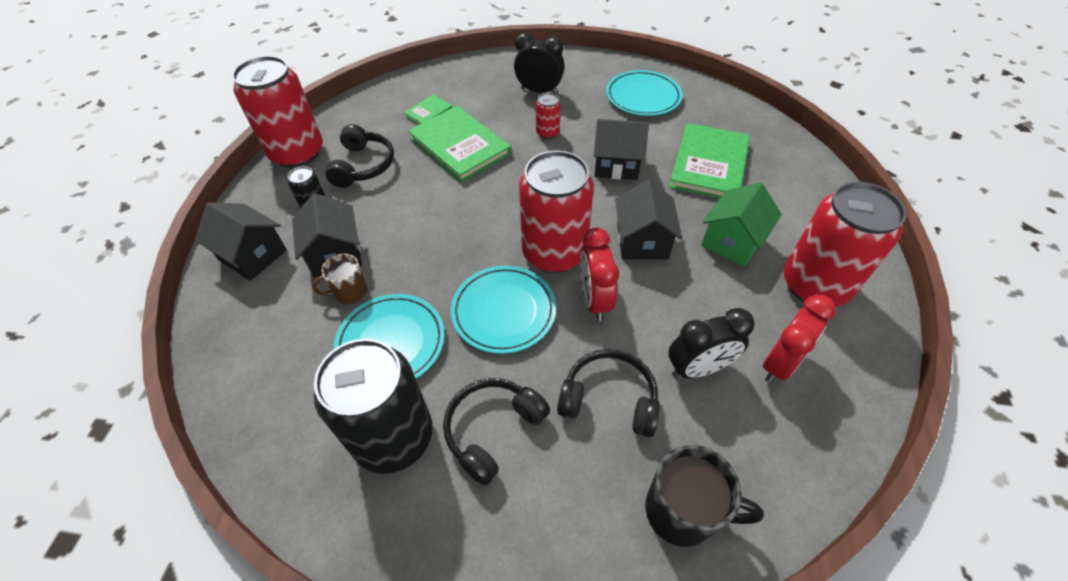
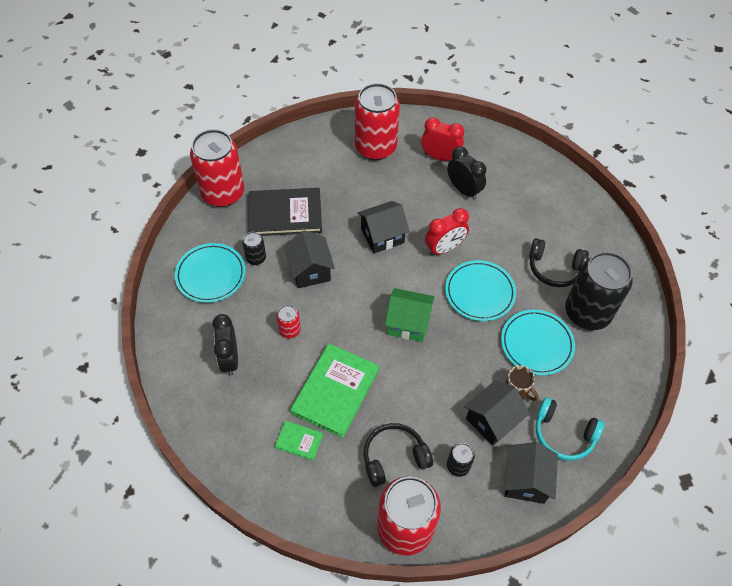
camera: 115 degrees left, 5 degrees up
red can [519,150,594,273] -> red can moved to [190,129,244,207]
black headphones [557,349,660,437] -> none
black mug [646,445,764,547] -> none
green book [669,123,750,199] -> black book [248,188,322,236]
green house [701,183,782,267] -> green house moved to [385,288,434,342]
none -> black can [242,232,266,265]
none -> turquoise headphones [536,397,604,461]

